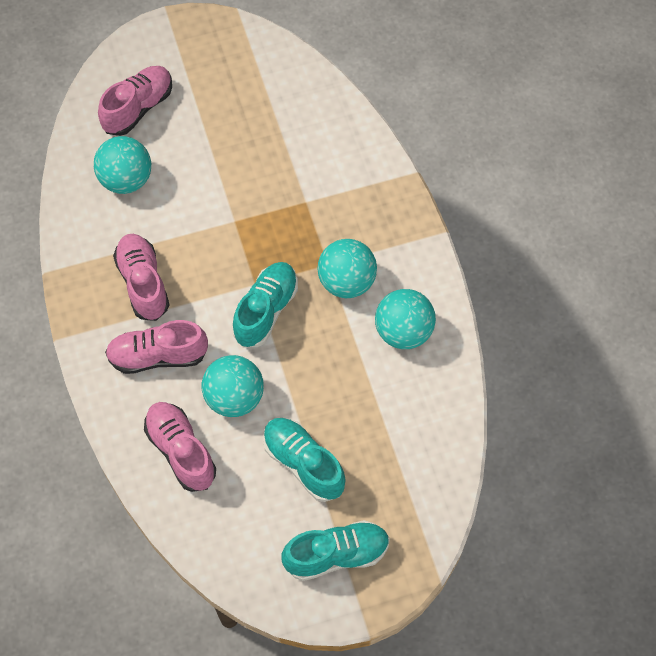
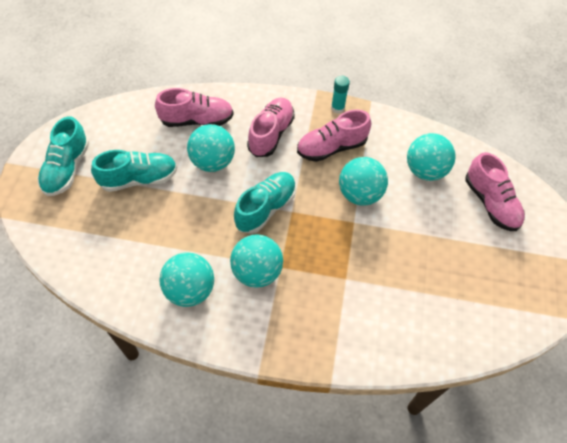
camera: 115 degrees right, 5 degrees down
pink shoe [113,234,170,321] -> pink shoe turned 150 degrees clockwise [297,110,371,162]
turquoise shoe [232,262,298,347] -> turquoise shoe turned 105 degrees counterclockwise [234,172,296,234]
none -> turquoise glue stick [331,76,350,114]
none -> turquoise ball [339,157,388,205]

